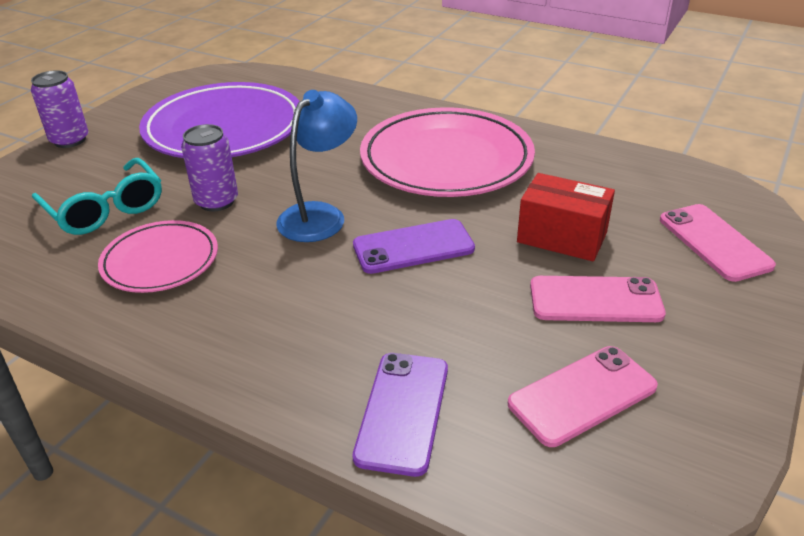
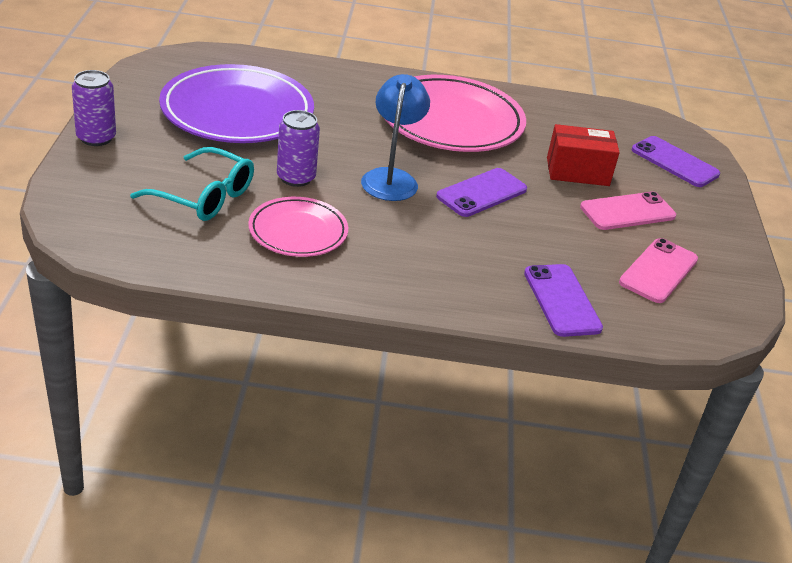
camera: 30 degrees left, 0 degrees up
pink phone [660,204,776,282] -> purple phone [632,136,720,187]

